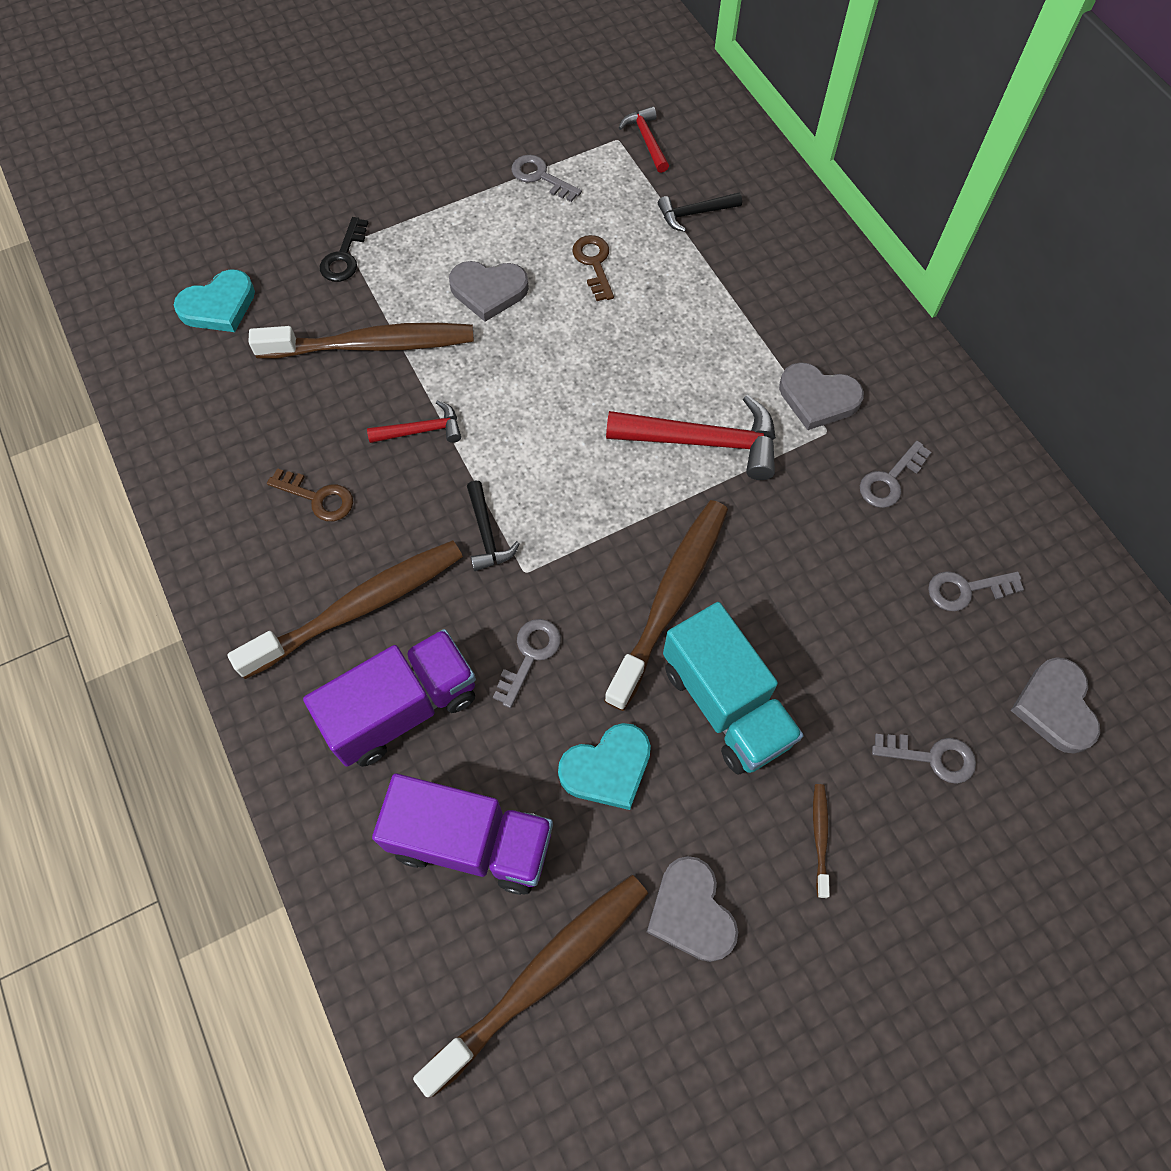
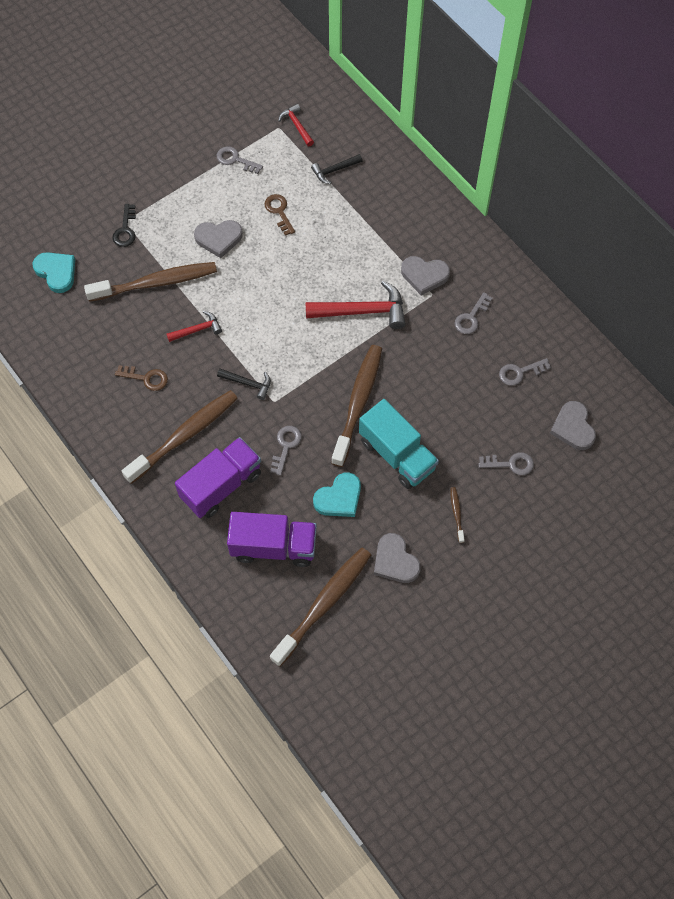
camera: 10 degrees left, 0 degrees up
turquoise heart [174,269,255,332] -> turquoise heart turned 90 degrees counterclockwise [33,252,75,293]
black hammer [467,481,520,571] -> black hammer turned 45 degrees counterclockwise [217,369,271,400]

